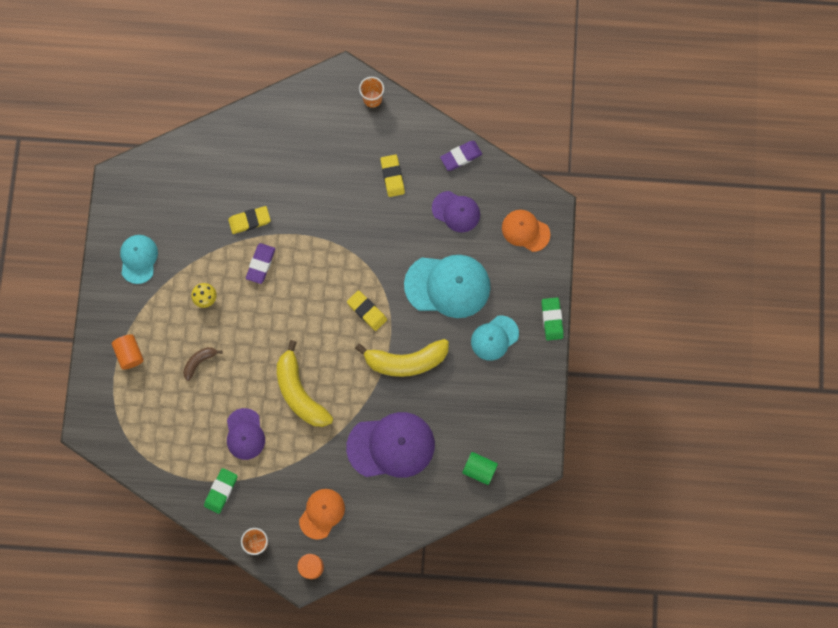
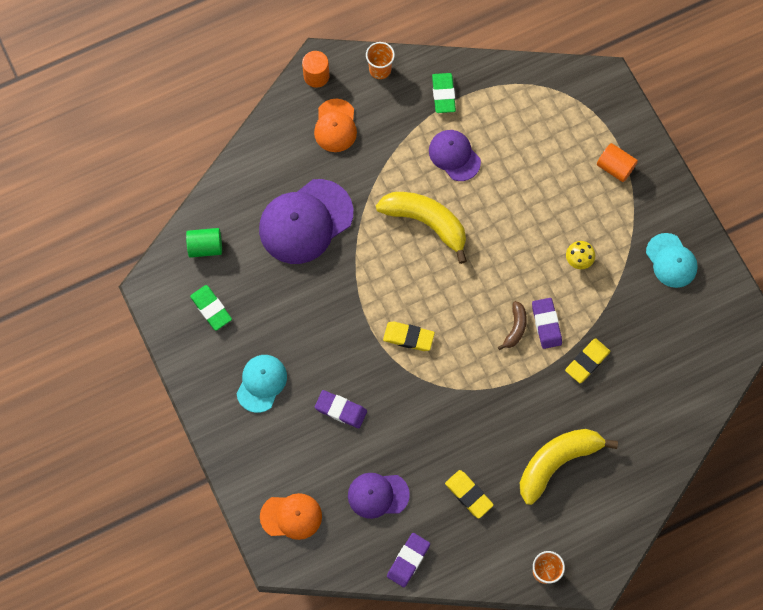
camera: 150 degrees right, 5 degrees down
brown banana [183,347,223,381] -> brown banana moved to [498,301,527,350]
yellow banana [355,339,449,377] -> yellow banana moved to [520,429,618,505]
turquoise cap [404,255,491,318] -> purple eraser [315,390,367,428]
green eraser [542,297,564,341] -> green eraser moved to [190,285,232,331]

